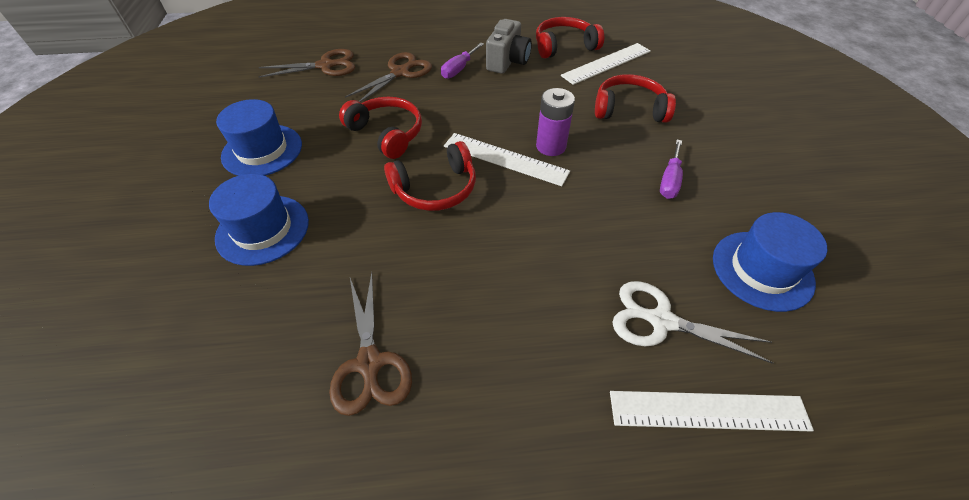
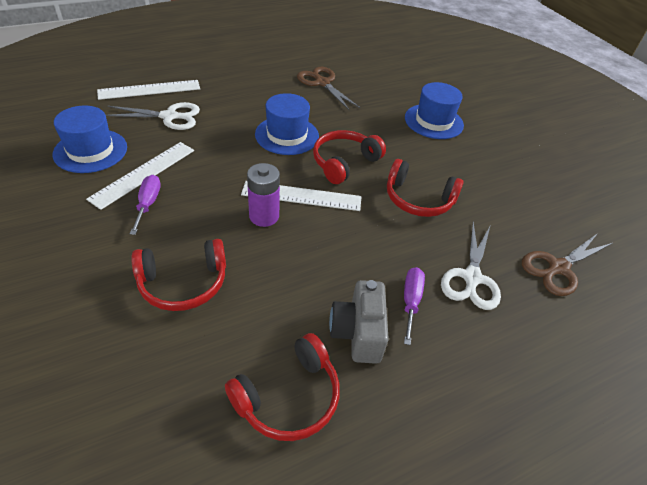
camera: 155 degrees right, 5 degrees down
blue hat [216,99,302,176] -> blue hat moved to [255,93,319,155]
brown scissors [345,52,432,102] -> white scissors [441,222,501,310]
white ruler [561,43,651,85] -> white ruler moved to [86,142,194,210]

